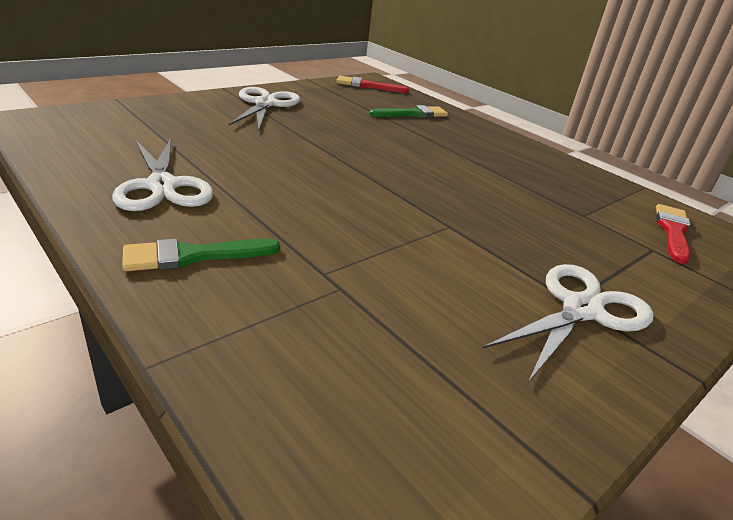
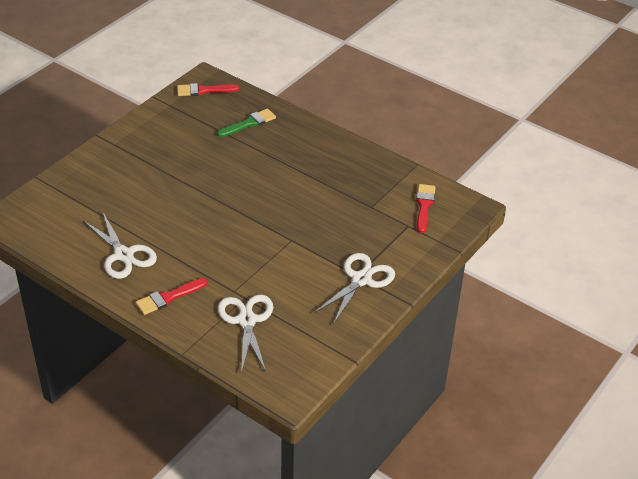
camera: 10 degrees left, 10 degrees up
green brush [122,239,280,271] -> red brush [136,278,208,315]
white scissors [228,87,301,131] -> white scissors moved to [218,294,273,374]

